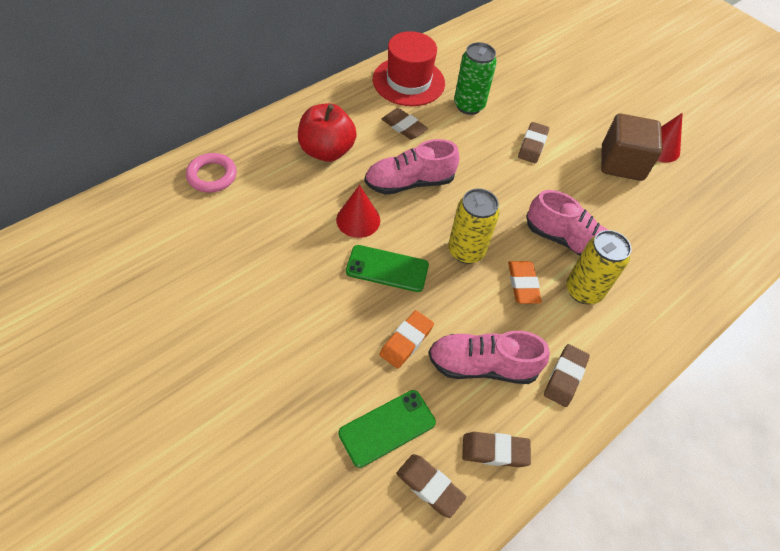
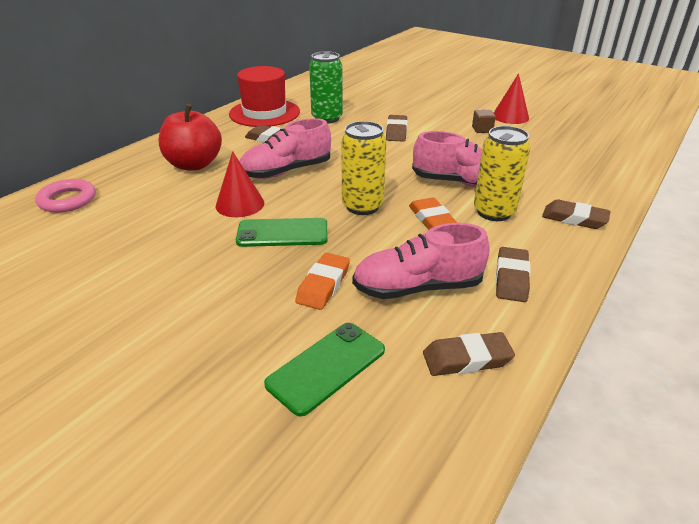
camera: 10 degrees left, 20 degrees down
brown eraser [396,454,466,518] -> brown eraser moved to [542,199,611,229]
brown cube [601,114,663,181] -> brown cube [472,110,496,133], size x0.42

